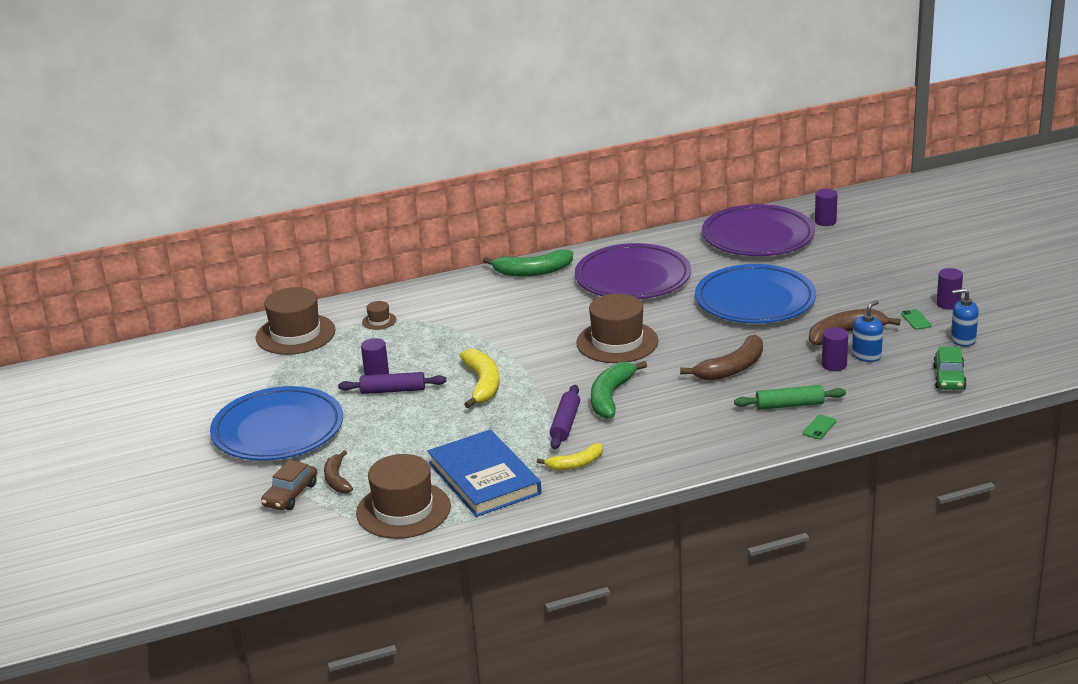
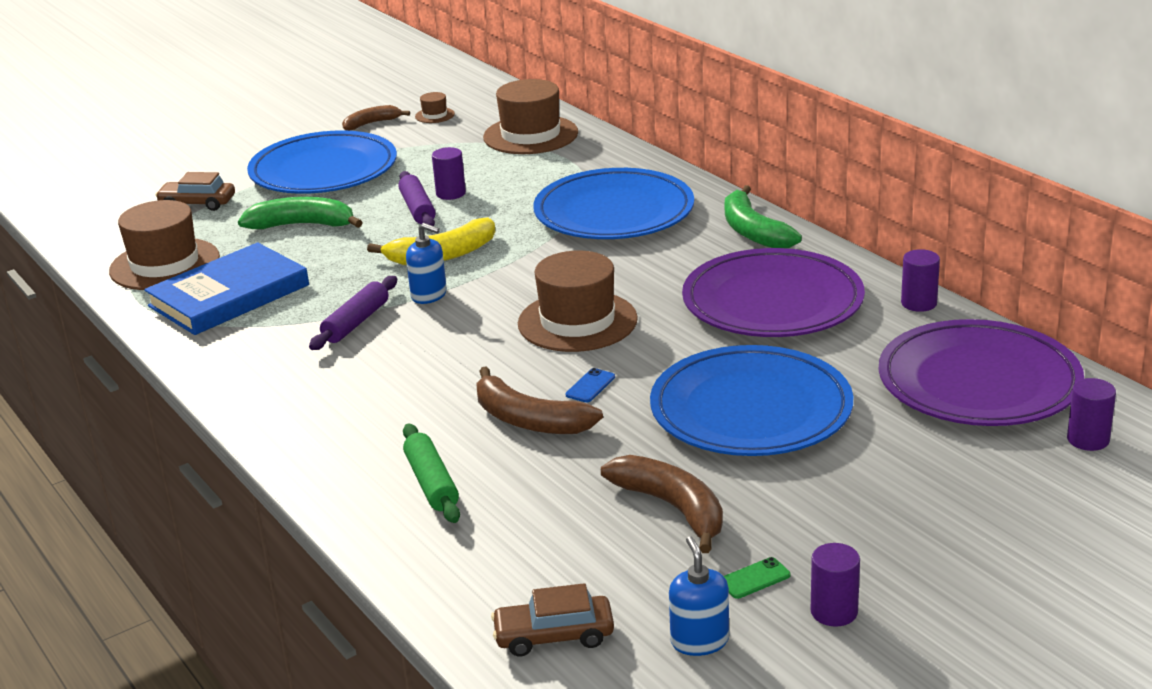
camera: 75 degrees right, 0 degrees up
brown banana [324,450,353,493] -> brown banana moved to [342,105,410,131]
brown hat [362,301,396,330] -> brown hat moved to [415,92,455,123]
yellow banana [537,443,603,470] -> none
purple rolling pin [549,385,580,449] -> purple rolling pin turned 60 degrees counterclockwise [309,276,397,350]
green banana [591,361,647,419] -> green banana moved to [238,197,363,229]
green phone [803,415,836,439] -> none
purple cylinder [822,327,848,371] -> purple cylinder moved to [901,249,940,312]
blue soap dispenser [852,300,883,362] -> blue soap dispenser moved to [406,223,447,304]
green car [933,346,967,390] -> brown car [491,583,614,657]
none -> blue plate [533,168,694,239]
none -> blue phone [565,368,615,403]

